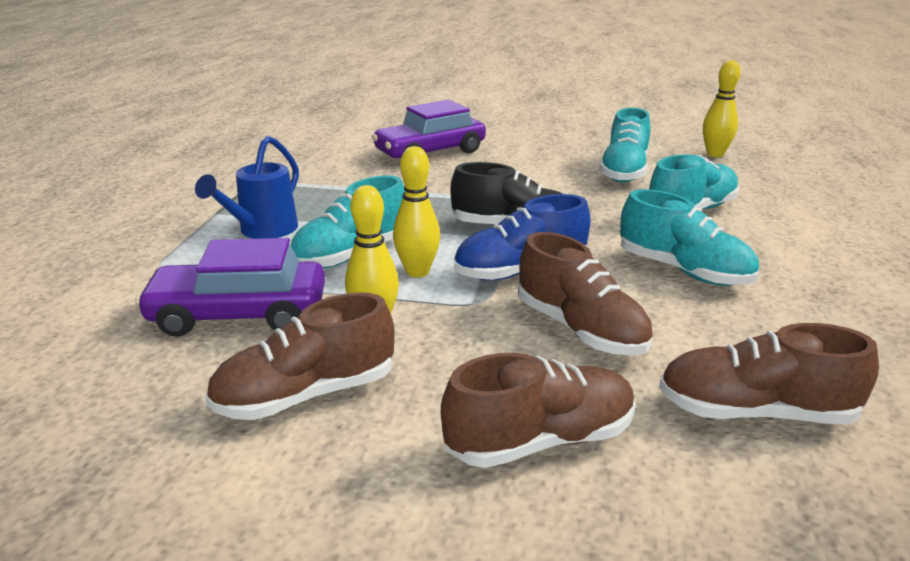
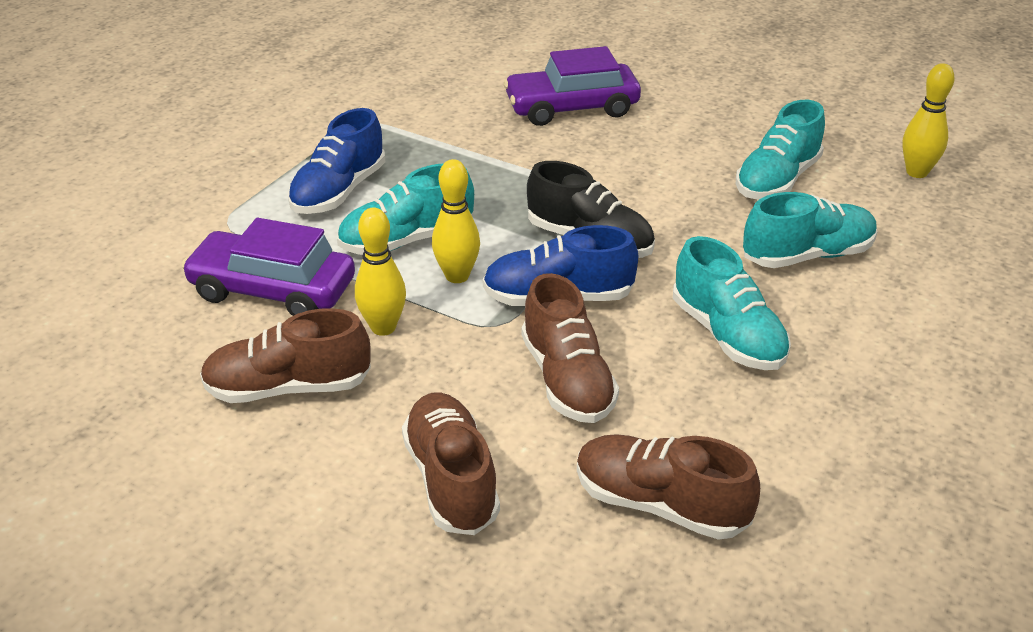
camera: 20 degrees right, 10 degrees up
blue watering can [195,136,299,239] -> blue shoe [287,108,385,214]
brown shoe [441,353,636,468] -> brown shoe turned 105 degrees counterclockwise [402,392,500,535]

